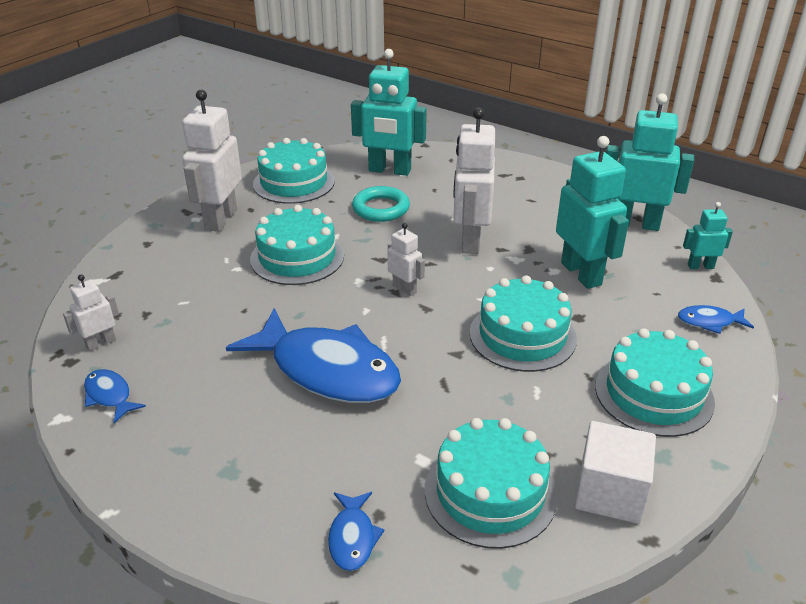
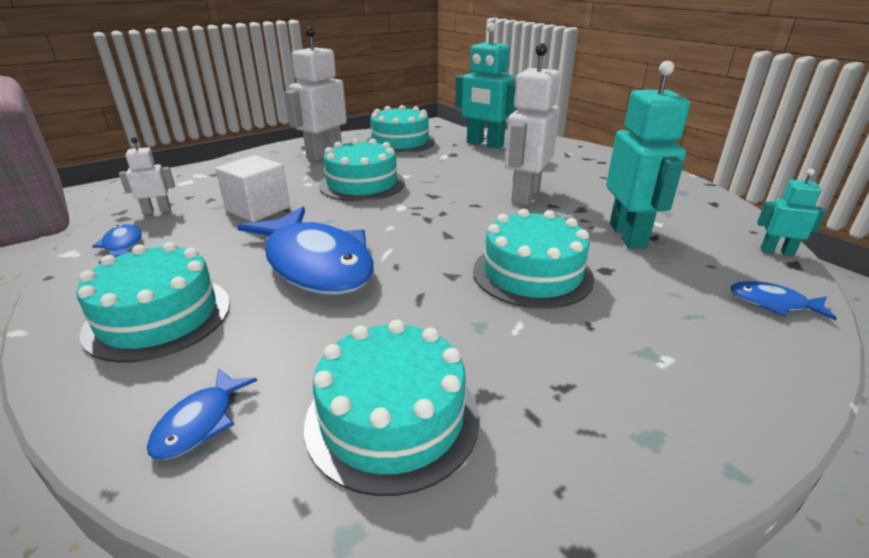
camera: 20 degrees right, 5 degrees down
turquoise ring [352,186,410,222] -> none
white robot [388,223,425,296] -> none
white cube [575,421,656,524] -> white cube moved to [215,155,290,222]
turquoise cake [595,328,715,437] -> turquoise cake moved to [77,242,230,363]
turquoise robot [606,93,694,231] -> none

